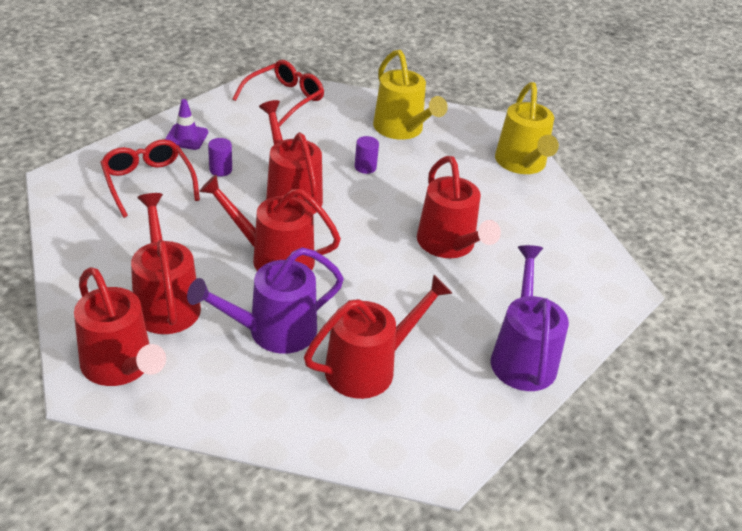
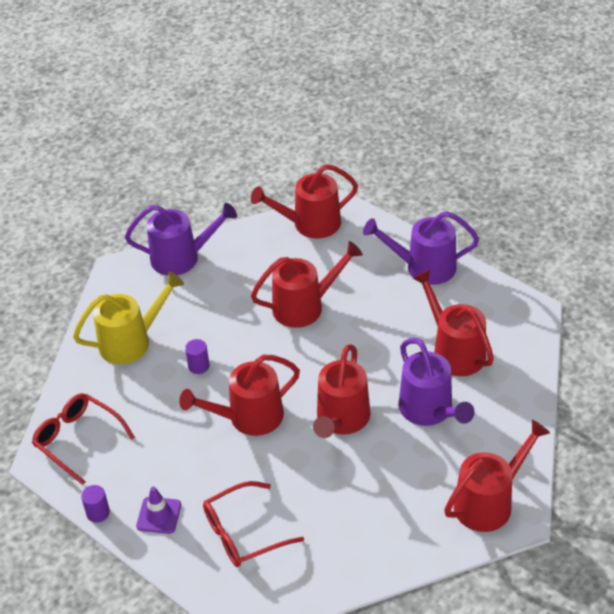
camera: 85 degrees left, 5 degrees up
red watering can [131,193,201,334] -> red watering can moved to [251,164,358,238]
purple cylinder [208,138,232,176] -> purple cylinder moved to [81,485,110,523]
yellow watering can [495,82,559,174] -> purple watering can [125,203,237,276]

